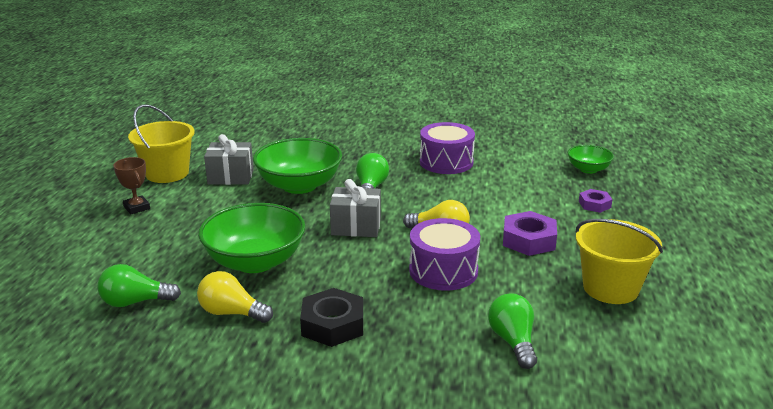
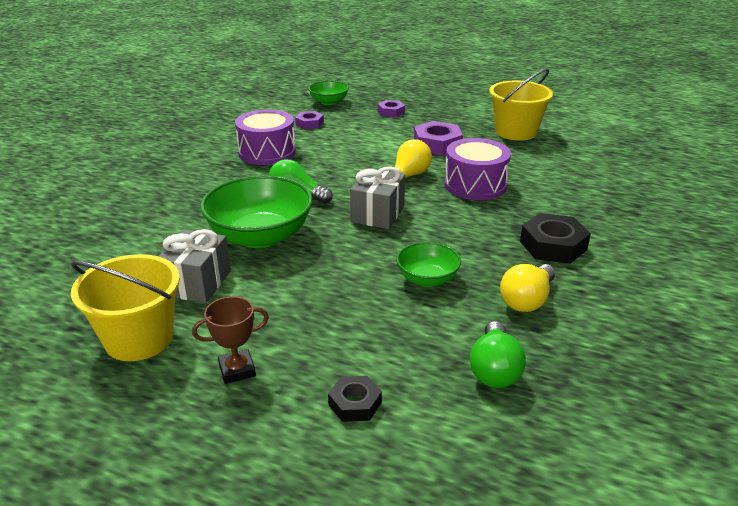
camera: 75 degrees left, 5 degrees up
green bowl [198,203,305,273] -> green bowl [396,242,461,287], size x0.54
green light bulb [488,293,537,369] -> none
none -> purple nut [295,111,324,129]
none -> black nut [328,376,382,422]

